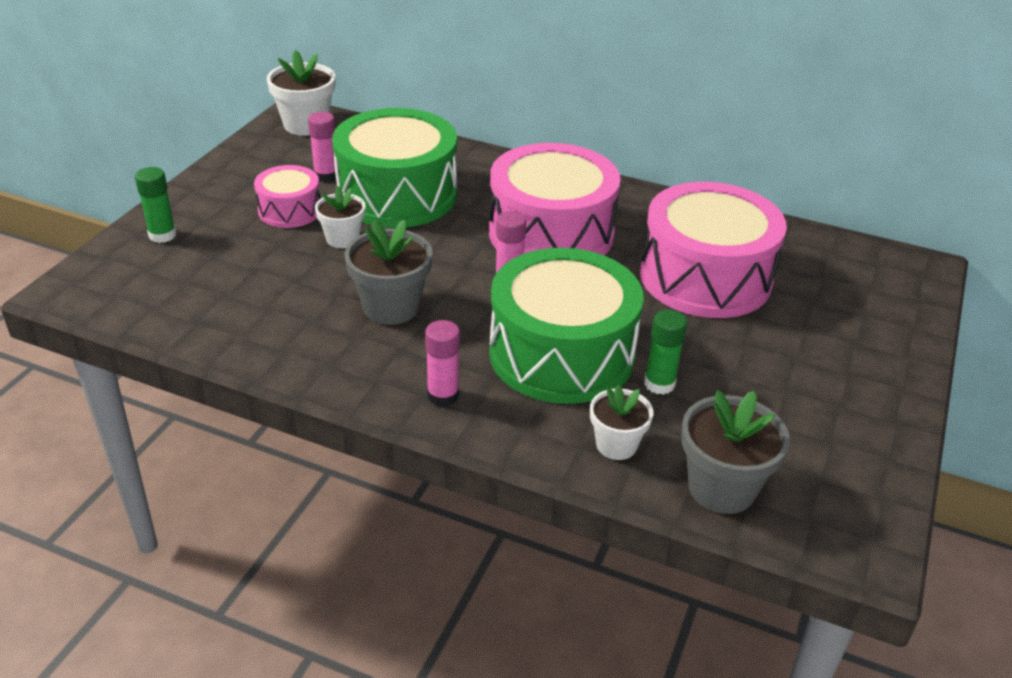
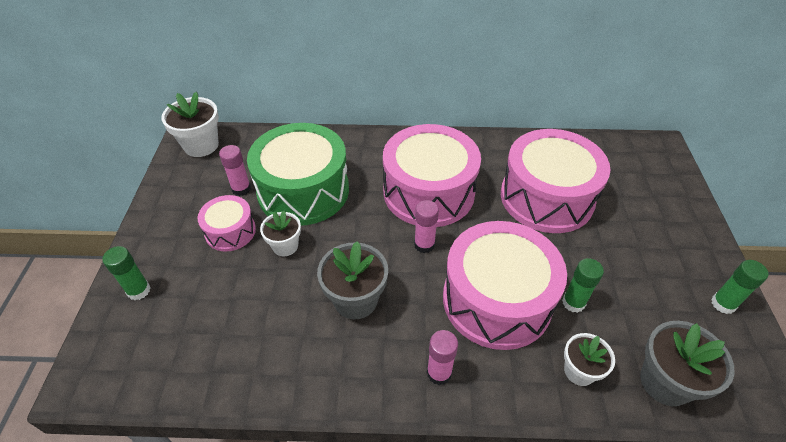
camera: 20 degrees left, 10 degrees up
green drum [489,248,644,404] -> pink drum [443,221,567,350]
none -> green glue stick [711,260,769,314]

